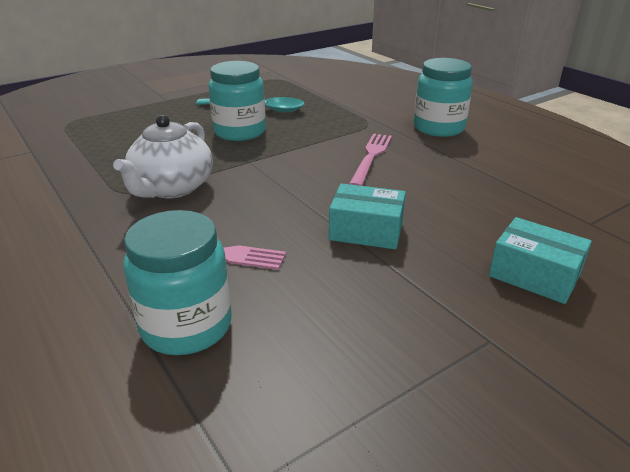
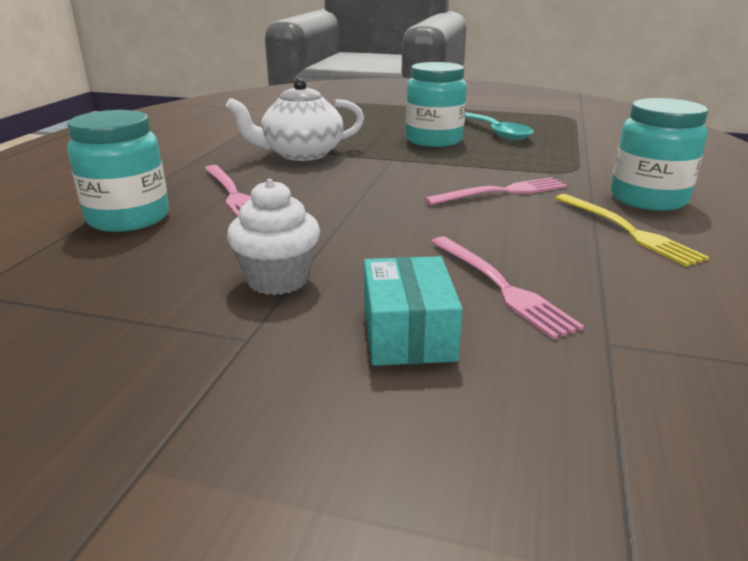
camera: 50 degrees right, 5 degrees down
turquoise box [329,183,406,249] -> none
none -> white cupcake [227,179,320,295]
none -> pink fork [431,236,584,339]
none -> yellow fork [555,194,709,267]

